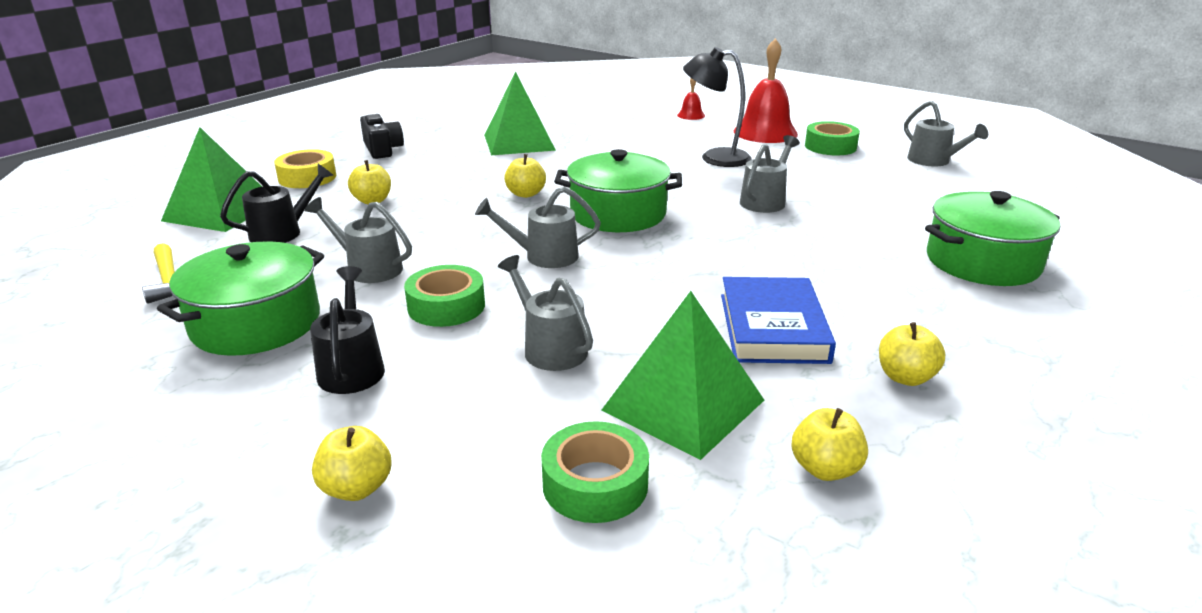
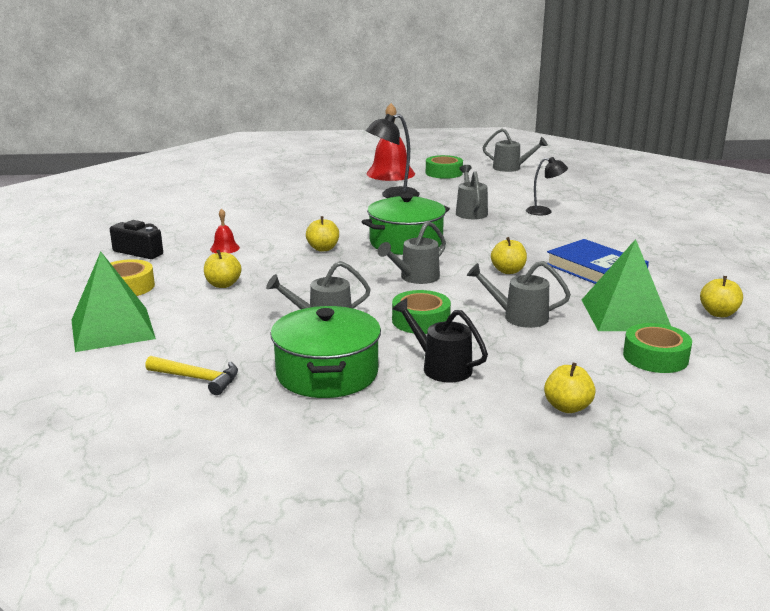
camera: 40 degrees left, 5 degrees down
black watering can [220,164,333,243] -> none
green pyramid [484,71,556,155] -> none
red bell [677,78,705,120] -> red bell moved to [210,208,240,253]
yellow apple [879,322,945,386] -> yellow apple moved to [491,237,527,274]
green pot [925,191,1060,286] -> none
none -> black lamp [526,157,568,215]

